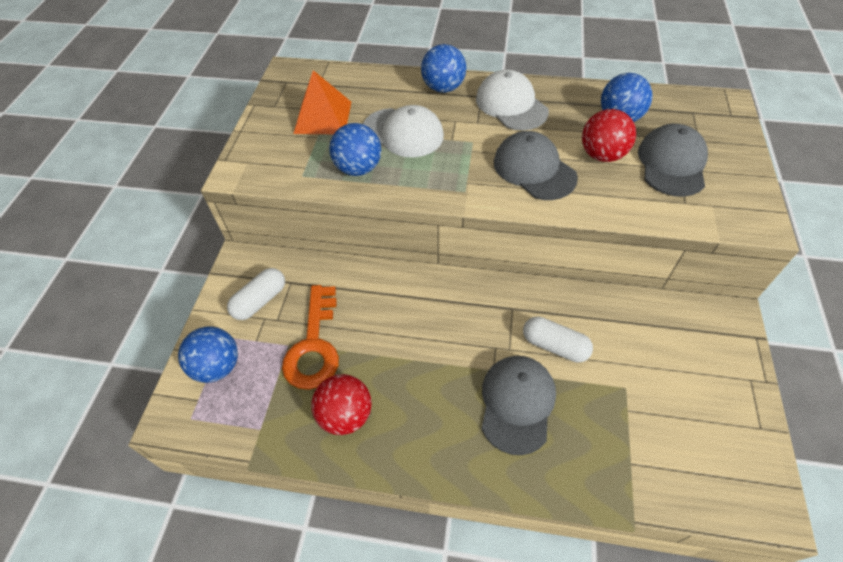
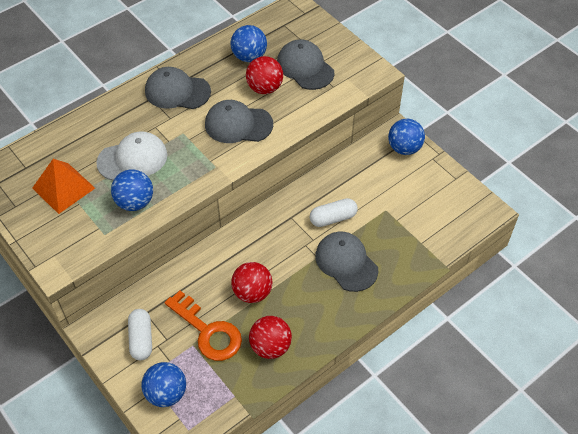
camera: 50 degrees left, 0 degrees up
blue ball [421,44,466,93] -> blue ball moved to [388,119,425,155]
white cap [476,70,549,130] -> grey cap [145,67,211,109]
none -> red ball [231,262,273,303]

